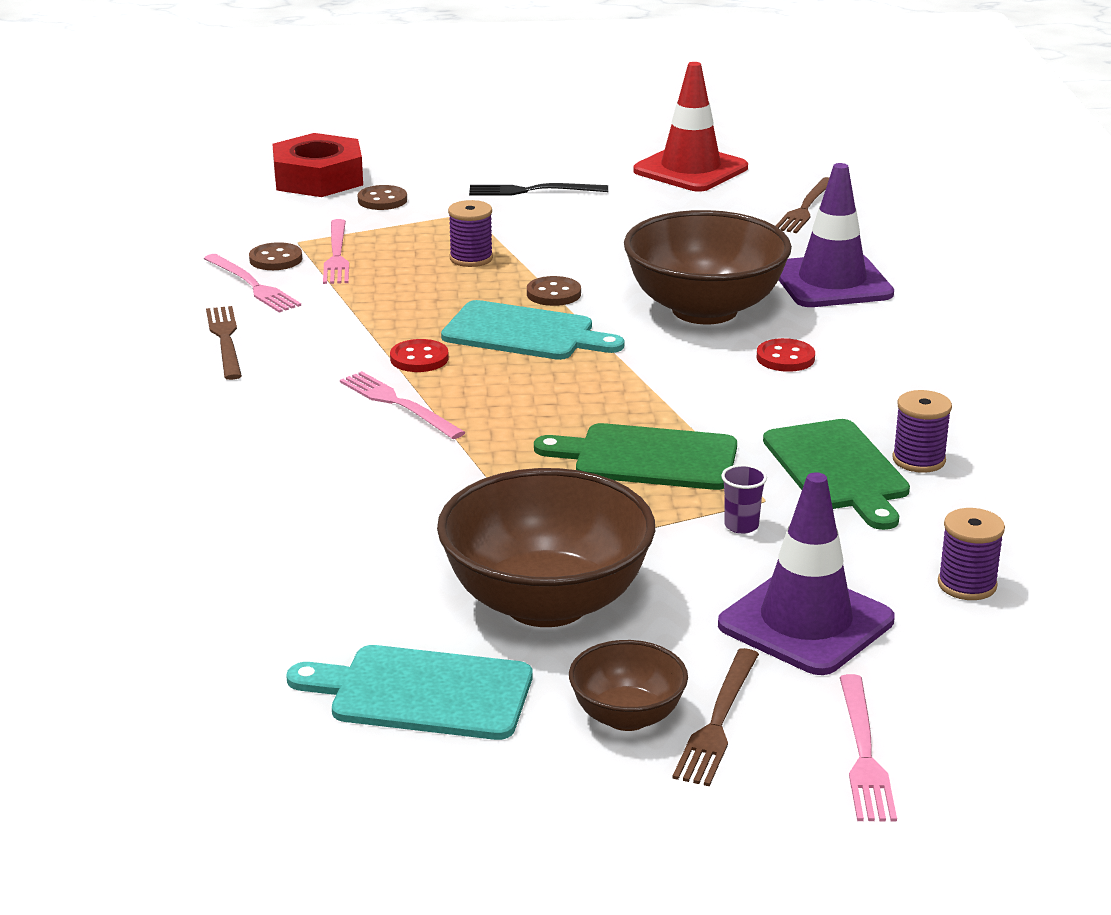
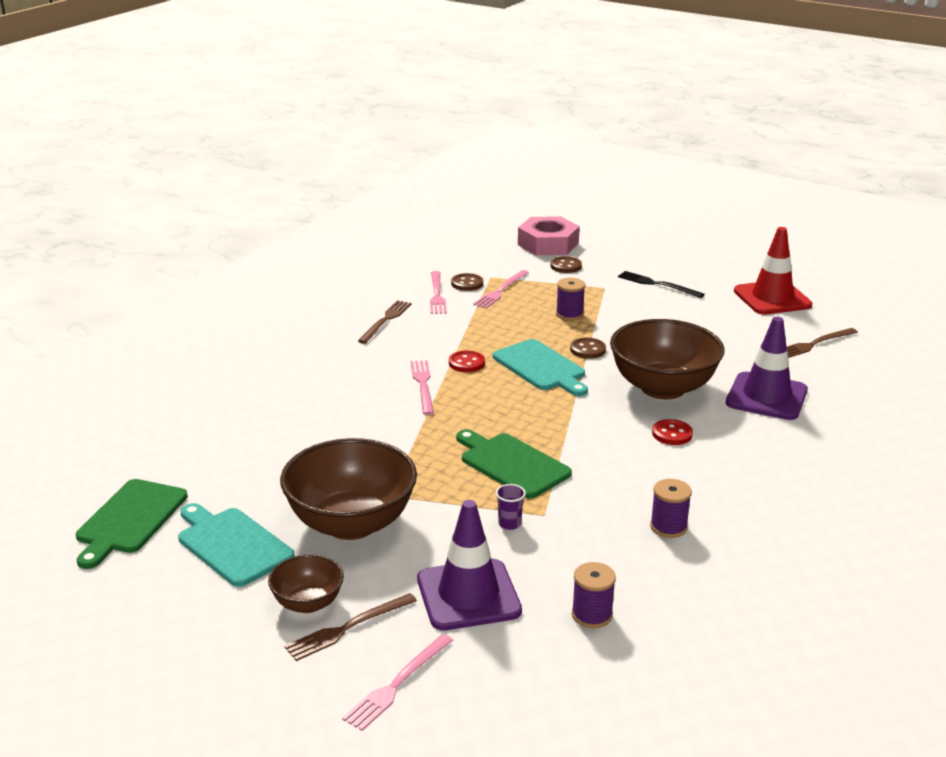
camera: 35 degrees right, 0 degrees up
red nut [272,133,363,197] -> pink nut [518,216,580,255]
green cutting board [763,419,910,530] -> green cutting board moved to [76,479,188,569]

